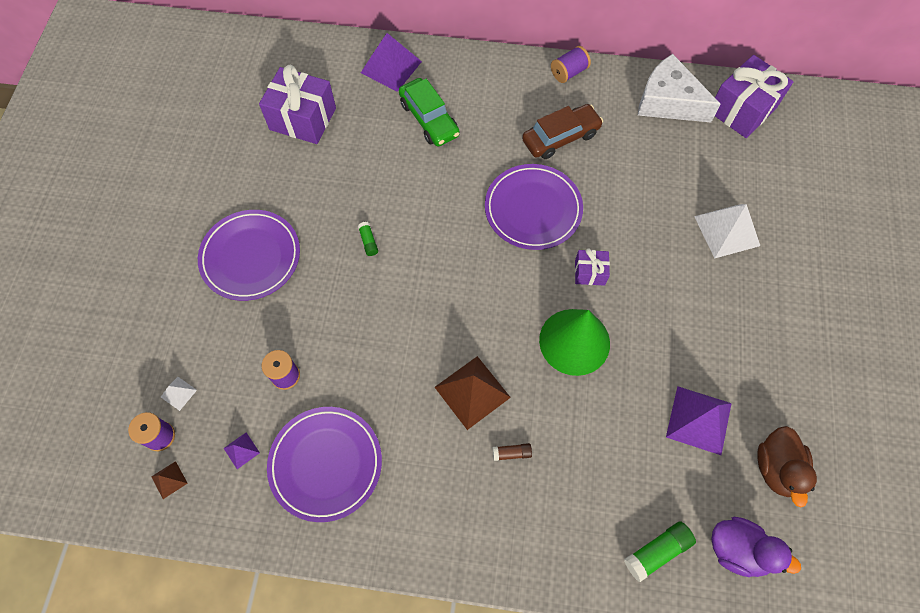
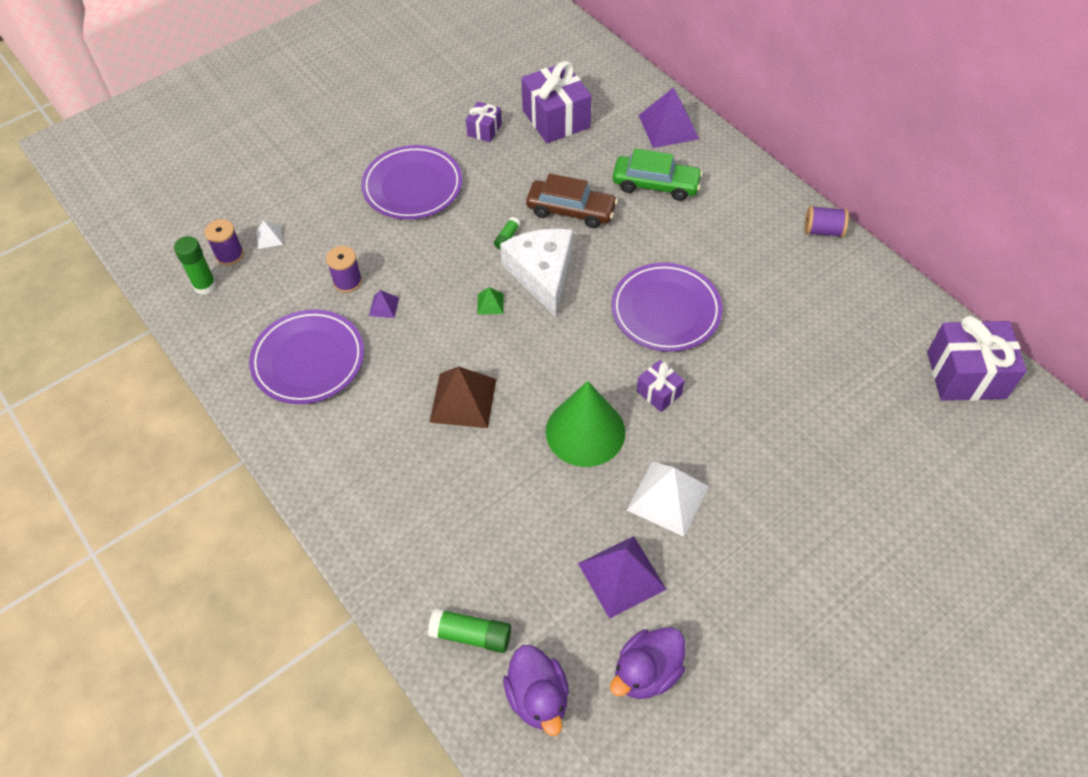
camera: 45 degrees right, 10 degrees down
brown pyramid [151,461,188,499] -> green glue stick [174,236,217,295]
purple pyramid [224,432,260,469] -> purple pyramid moved to [369,290,399,318]
green car [399,78,460,146] -> green car turned 90 degrees counterclockwise [613,149,703,201]
brown glue stick [493,443,532,461] -> none
brown car [522,104,603,159] -> brown car moved to [526,173,618,228]
white cheese [638,54,721,122] -> white cheese moved to [500,229,573,317]
white pyramid [694,204,760,259] -> white pyramid moved to [627,461,709,537]
brown duck [757,426,817,507] -> purple duck [610,627,685,699]
none -> purple gift [466,101,502,142]
none -> green pyramid [477,287,503,315]

